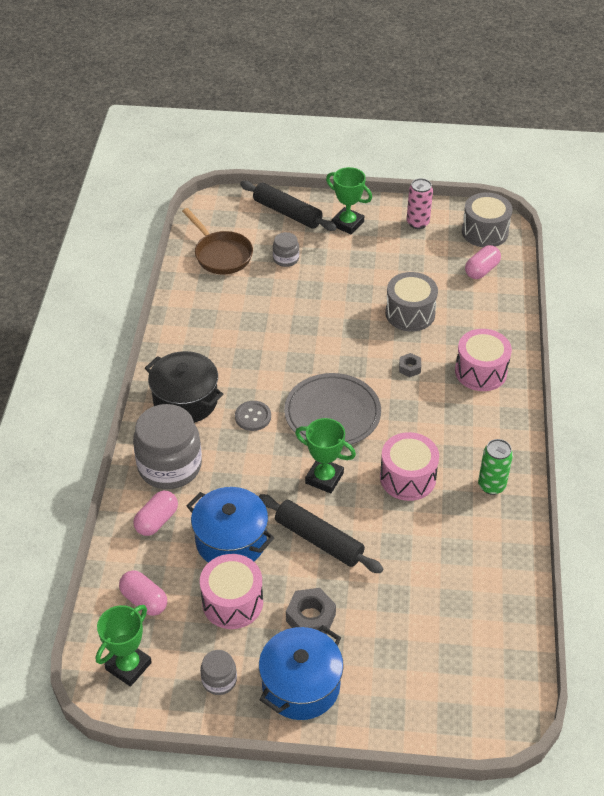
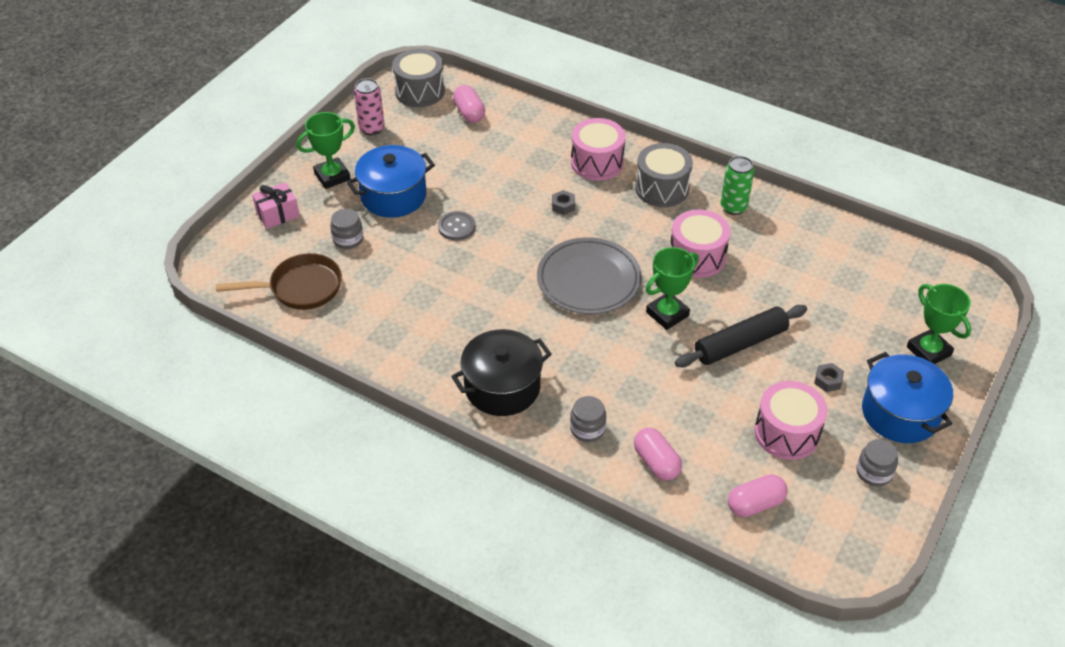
camera: 65 degrees left, 0 degrees up
green trophy [96,605,152,687] -> green trophy moved to [907,284,971,364]
grey jar [133,404,202,489] -> grey jar [570,396,606,442], size x0.47
blue pot [187,487,274,563] -> blue pot moved to [347,145,435,218]
grey button [235,401,271,431] -> grey button moved to [438,211,476,241]
black rolling pin [240,181,337,231] -> pink gift [252,182,300,229]
grey nut [286,588,336,635] -> grey nut [814,363,844,392], size x0.58
grey drum [385,272,438,332] -> grey drum moved to [635,143,693,207]

